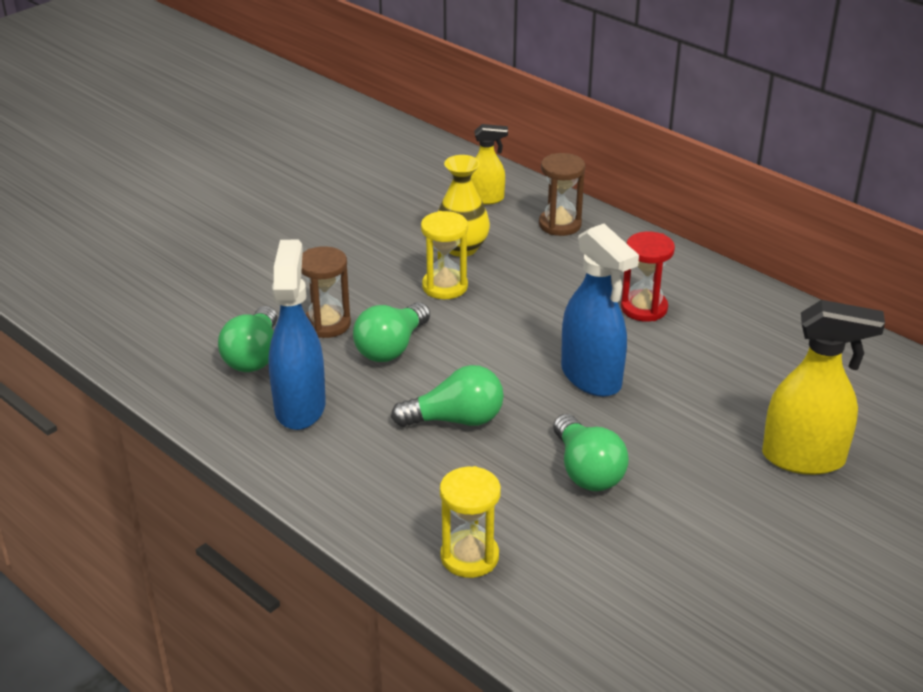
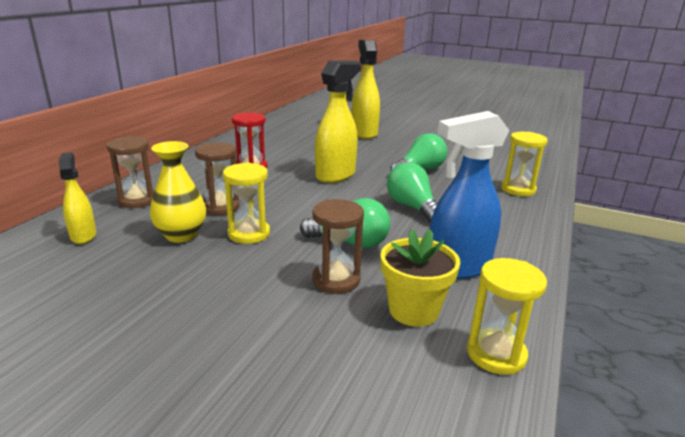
camera: 110 degrees left, 10 degrees down
green light bulb [218,306,278,372] -> yellow flower pot [380,229,460,327]
blue spray bottle [561,224,639,397] -> yellow spray bottle [315,61,361,183]
none -> brown hourglass [195,142,240,215]
none -> yellow hourglass [467,258,547,375]

